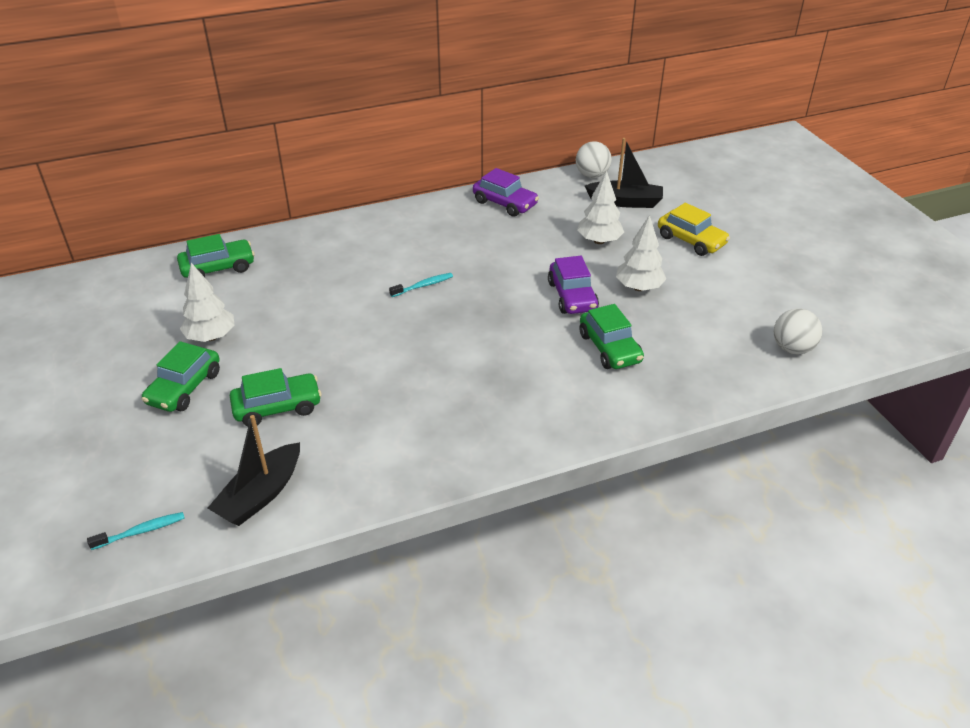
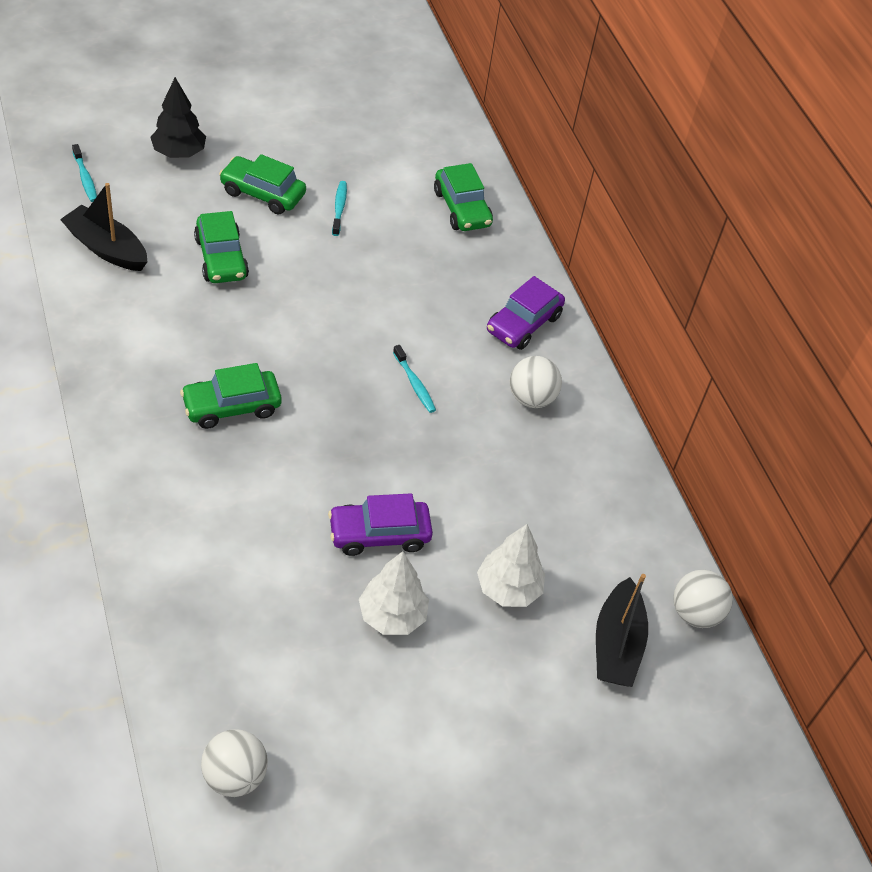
camera: 85 degrees right, 10 degrees up
white tree [180,263,235,342] -> turquoise toothbrush [332,181,347,236]
purple car [473,168,539,217] -> purple car moved to [487,276,565,350]
green car [580,304,644,369] -> green car moved to [180,363,282,429]
yellow car [658,203,730,256] -> none
none -> black tree [150,77,206,158]
none -> white ball [510,356,562,408]

